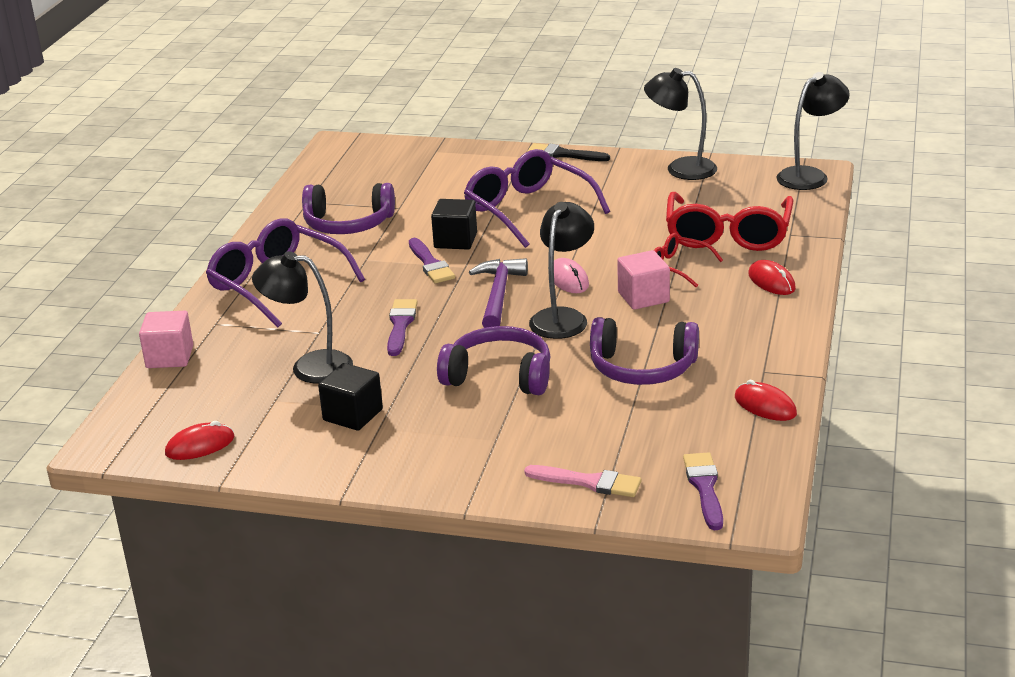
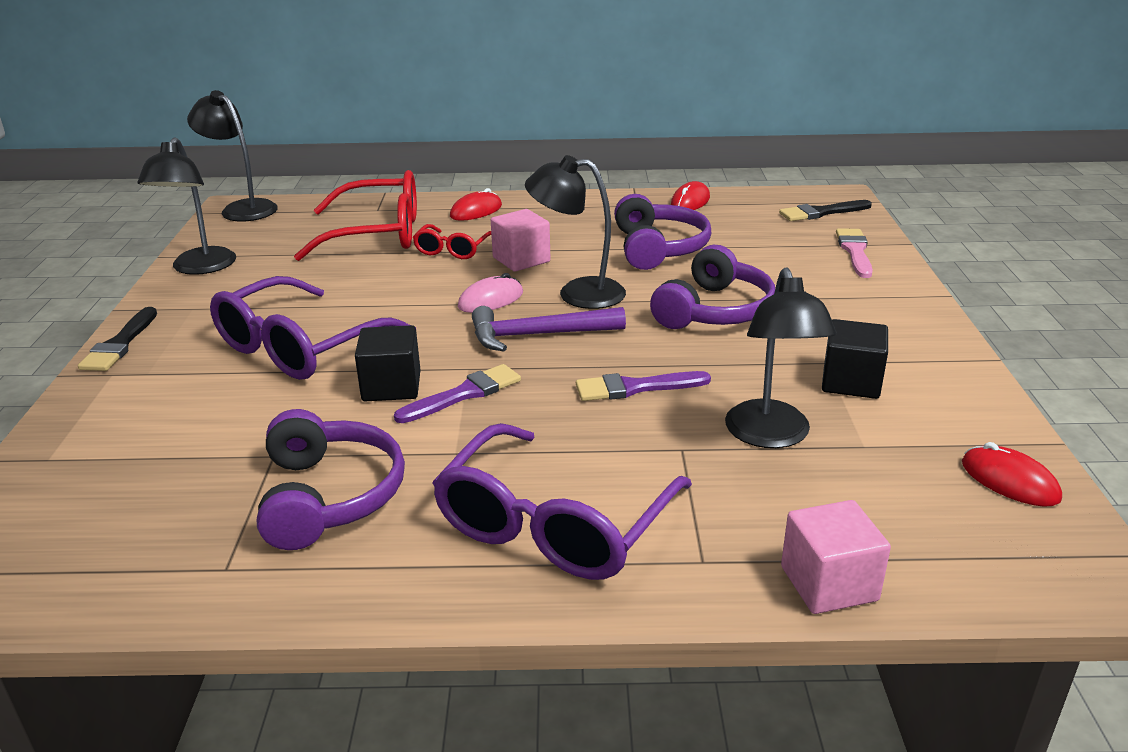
camera: 105 degrees left, 0 degrees up
purple headphones [437,326,551,395] -> purple headphones turned 150 degrees counterclockwise [650,245,775,329]
purple brush [683,452,723,530] -> black brush [779,200,872,221]

